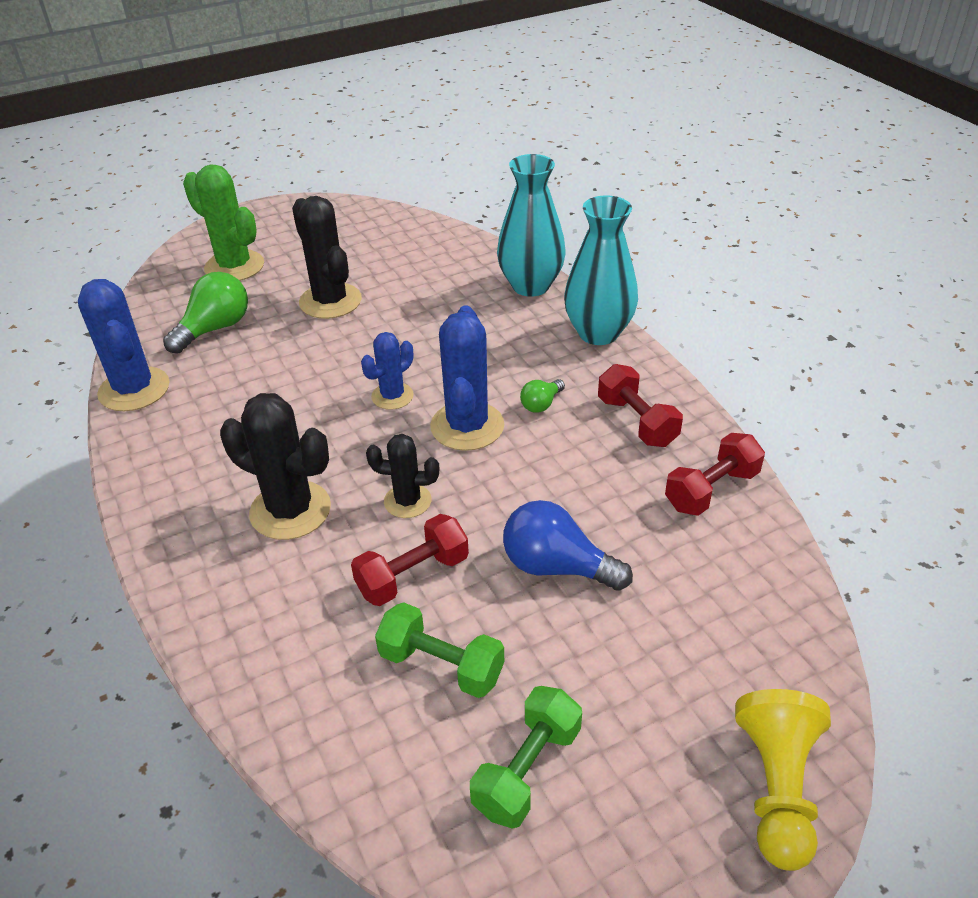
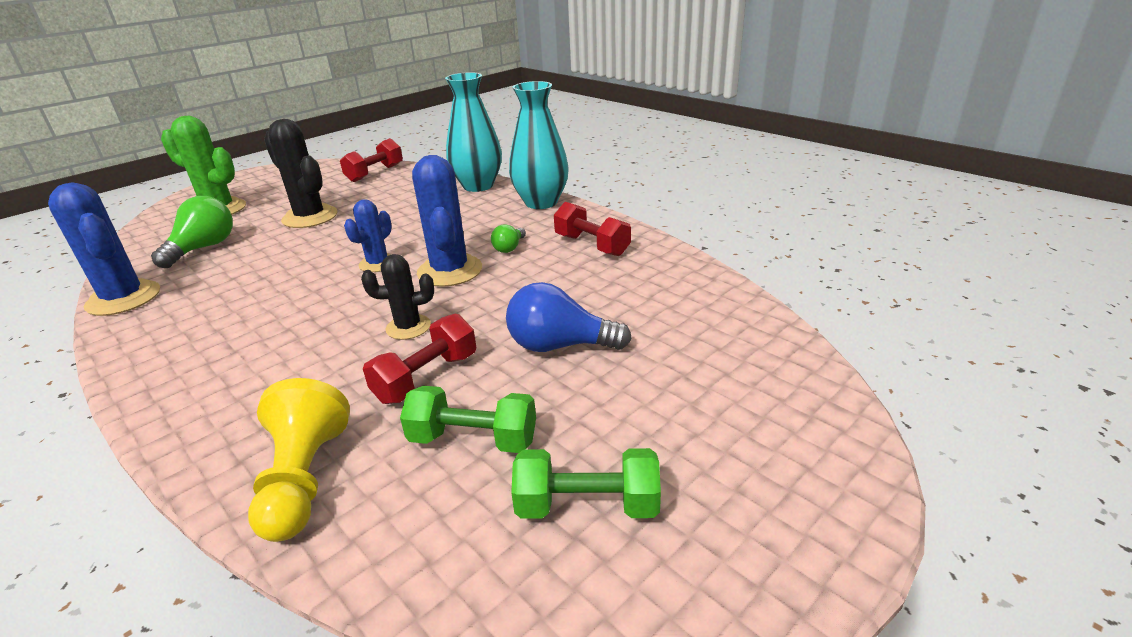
camera: 15 degrees left, 10 degrees down
black cactus [220,393,331,540] -> none
green dumbbell [470,686,582,829] -> green dumbbell turned 75 degrees clockwise [511,448,661,518]
red dumbbell [665,433,765,516] -> red dumbbell moved to [340,138,403,182]
yellow pawn [735,689,831,871] -> yellow pawn moved to [248,378,350,542]

